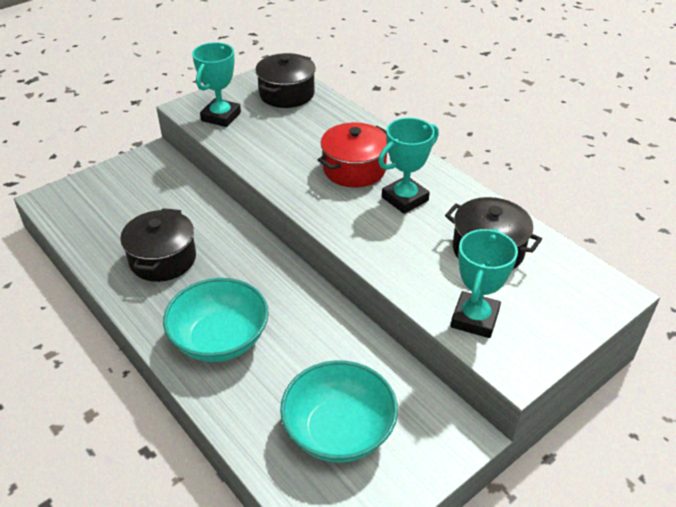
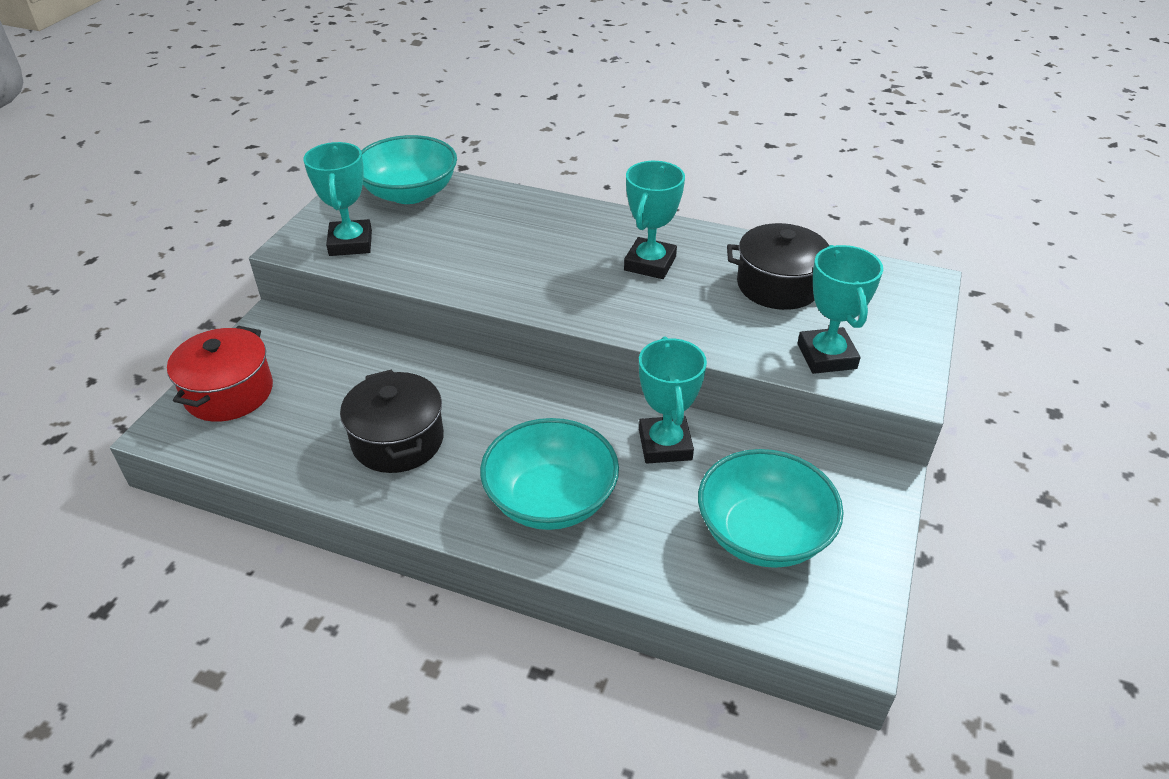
camera: 30 degrees left, 0 degrees up
black pot [255,53,316,108] -> turquoise bowl [361,135,457,204]
red pot [318,122,387,188] -> red pot moved to [167,326,273,422]
none -> turquoise trophy [639,336,707,464]

